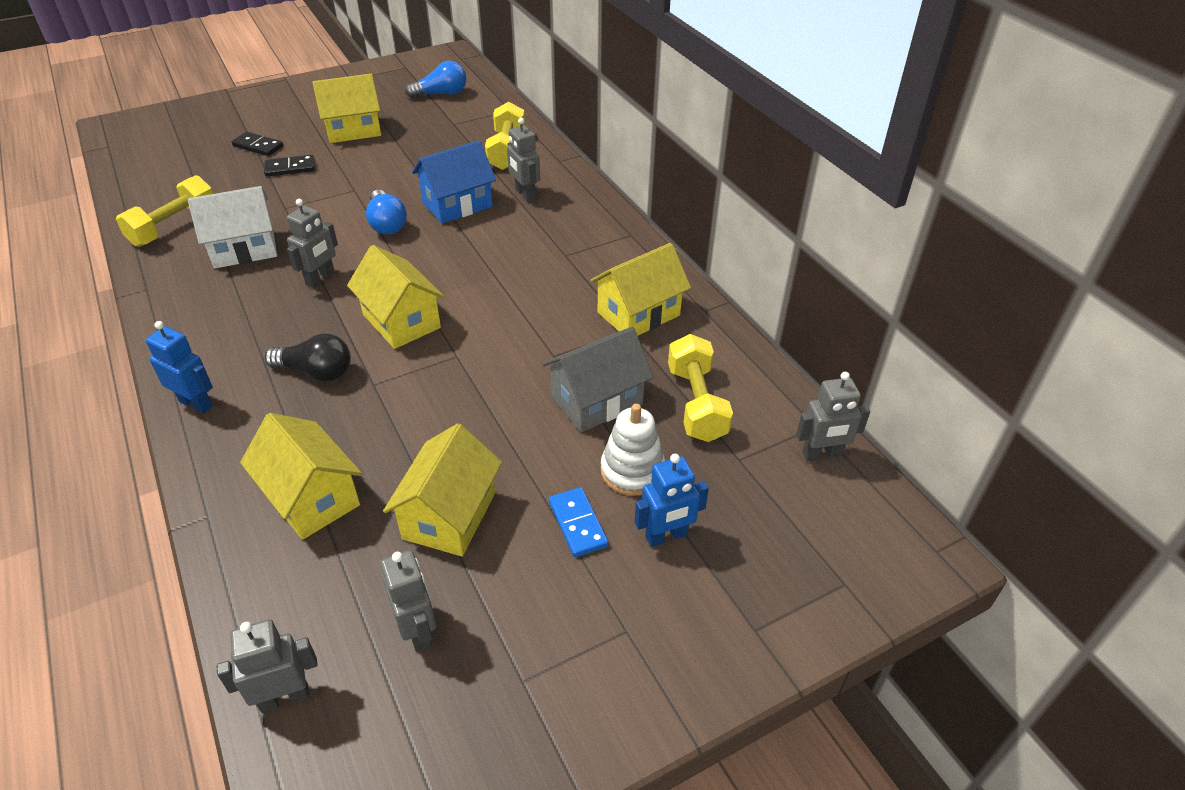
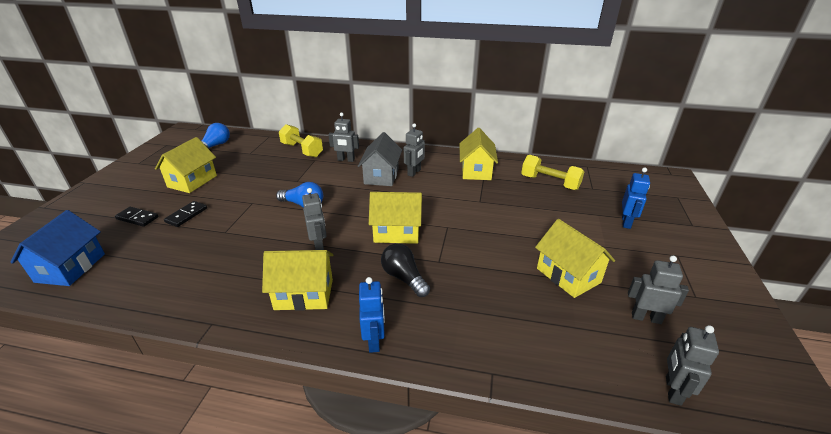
camera: 50 degrees left, 10 degrees down
yellow dumbbell [116,175,213,247] -> none
blue robot [146,321,213,414] -> blue robot turned 105 degrees clockwise [359,277,385,353]
white house [188,186,277,269] -> none
black domino [232,132,283,156] -> black domino turned 45 degrees clockwise [115,207,158,227]
yellow house [240,413,362,540] -> yellow house moved to [262,250,333,311]
black light bulb [265,334,351,382] -> black light bulb turned 90 degrees counterclockwise [381,243,430,297]
blue house [412,140,496,224] -> blue house moved to [11,210,105,286]
grey house [543,327,653,432] -> grey house moved to [358,132,402,186]
blue domino [549,487,609,557] -> none
white stacking toy [601,404,665,496] -> none
grey robot [796,372,870,462] -> grey robot moved to [404,123,425,177]

